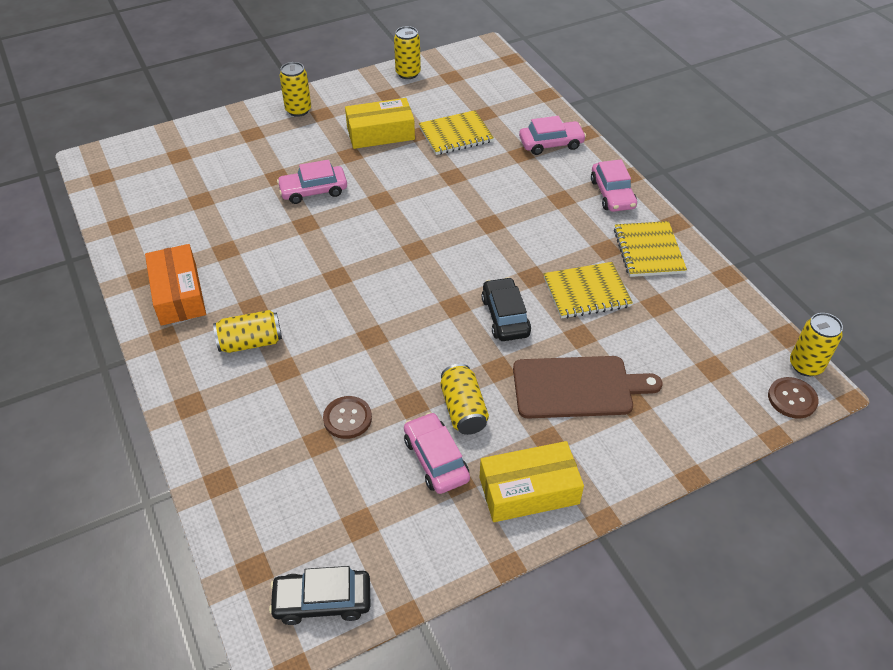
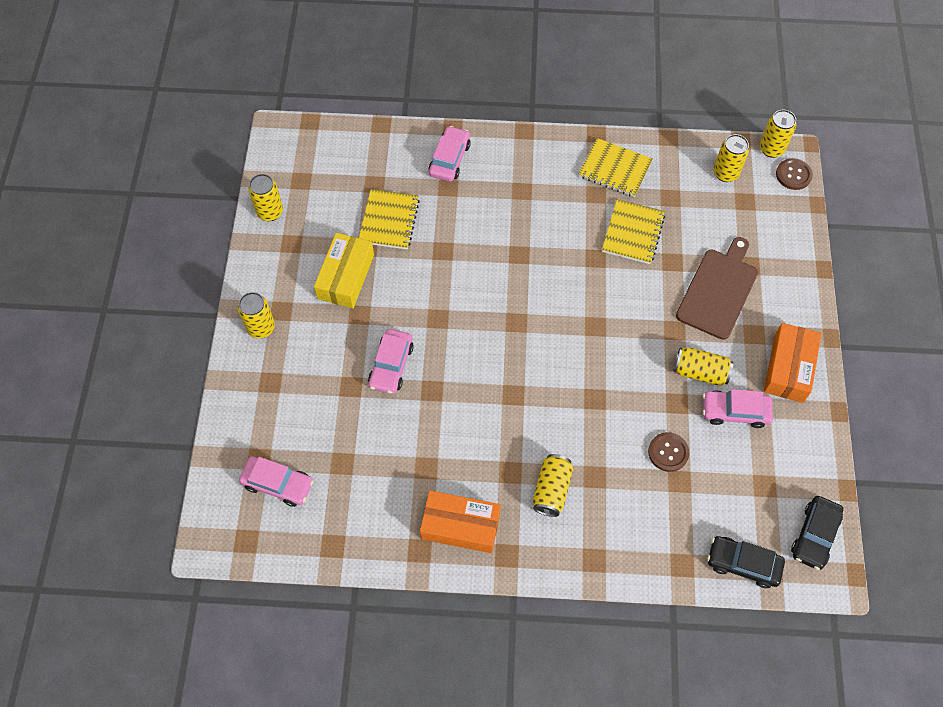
camera: 60 degrees left, 15 degrees up
yellow box [480,441,584,522] -> orange box [764,323,822,403]
black car [481,277,531,341] -> black car moved to [707,536,785,588]
pink car [591,159,637,212] -> pink car moved to [239,456,314,507]
none -> yellow can [713,134,749,182]

